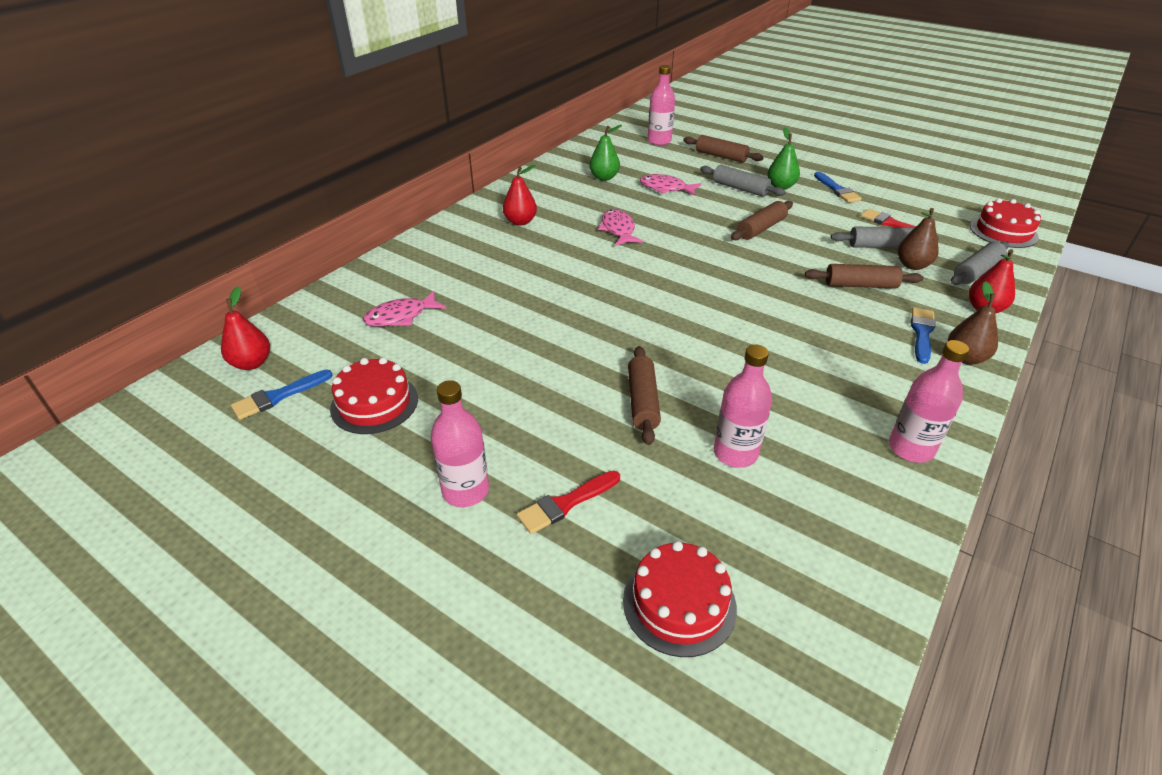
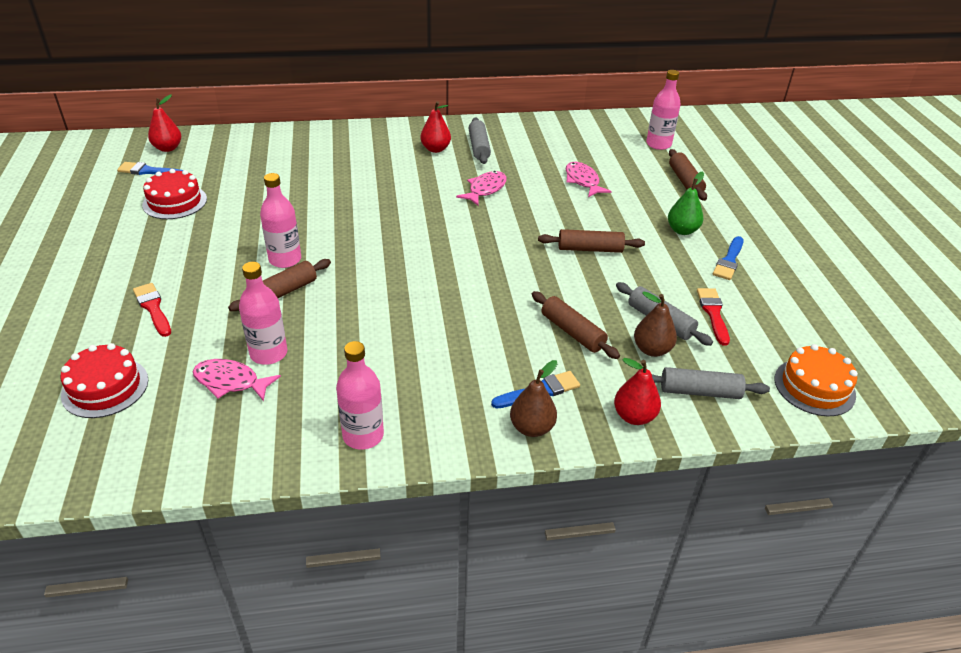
camera: 45 degrees right, 0 degrees up
pink fish [363,291,446,327] -> pink fish moved to [193,359,281,401]
pink bottle [431,380,489,507] -> pink bottle moved to [260,173,301,268]
red brush [517,471,620,534] -> red brush turned 45 degrees clockwise [133,283,171,337]
green pear [589,125,622,181] -> none
grey rolling pin [700,165,786,197] -> grey rolling pin moved to [469,117,491,164]
red cake [970,198,1041,248] -> orange cake [775,344,858,416]

